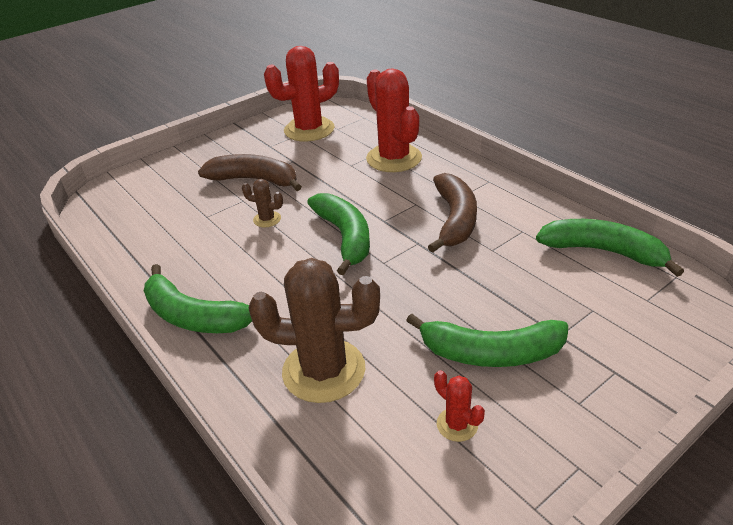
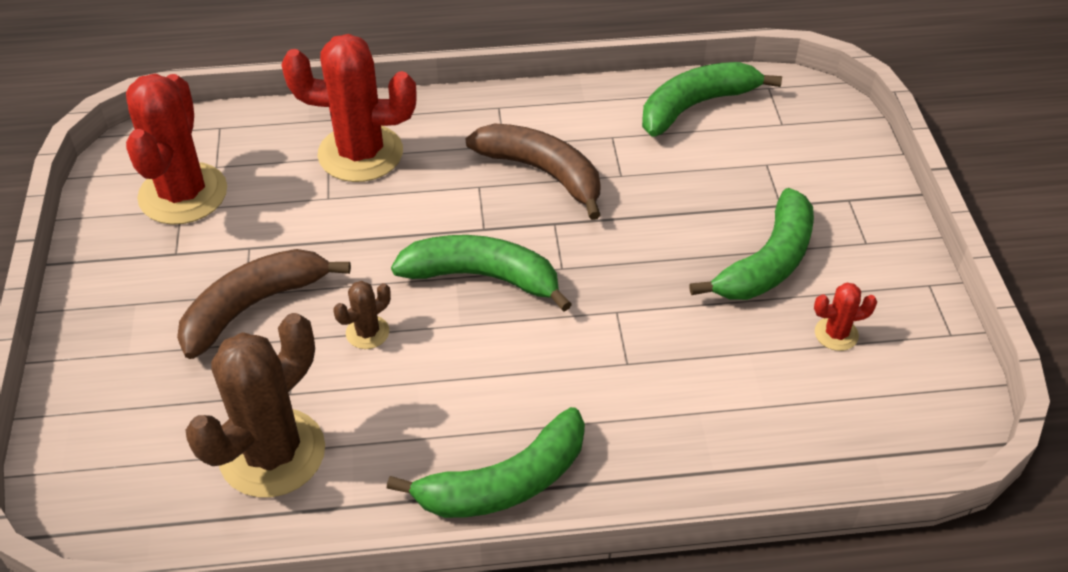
camera: 60 degrees left, 10 degrees up
brown cactus [248,258,380,403] -> brown cactus moved to [186,313,325,497]

